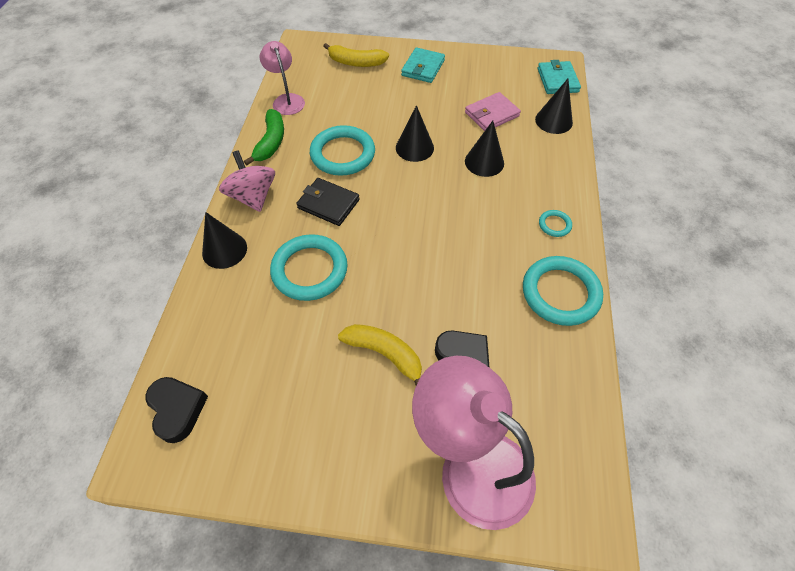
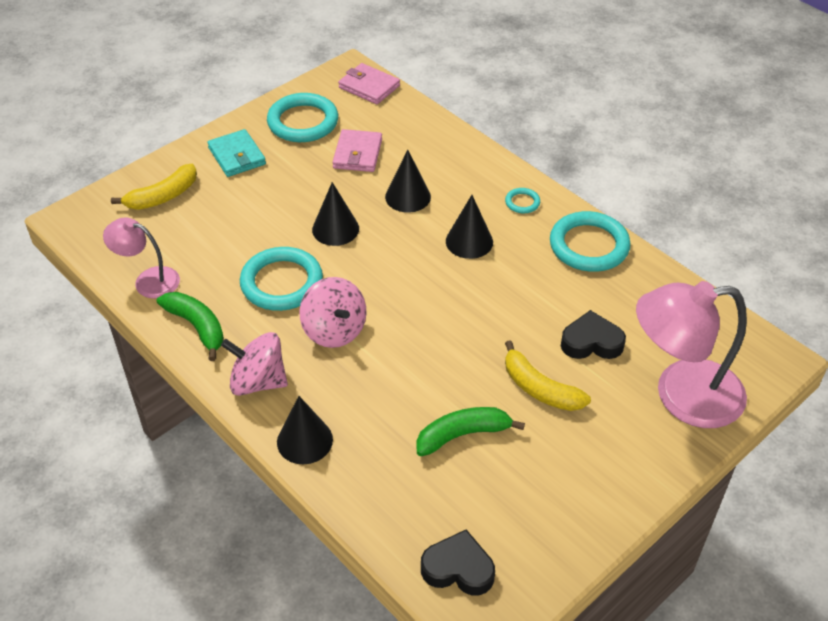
camera: 50 degrees left, 10 degrees down
turquoise ring [270,234,347,301] -> turquoise ring moved to [267,93,338,142]
black wallet [296,178,360,226] -> pink spinning top [299,277,367,348]
yellow banana [338,324,422,385] -> yellow banana turned 120 degrees counterclockwise [505,340,591,411]
black cone [535,79,573,134] -> black cone moved to [446,195,493,259]
turquoise wallet [538,60,581,94] -> pink wallet [338,63,400,104]
none -> green banana [416,407,525,456]

